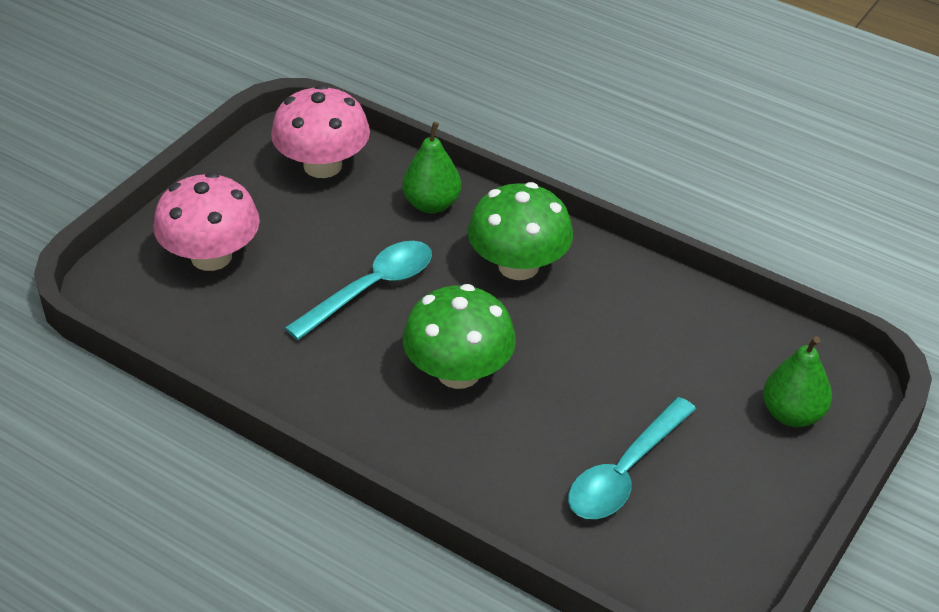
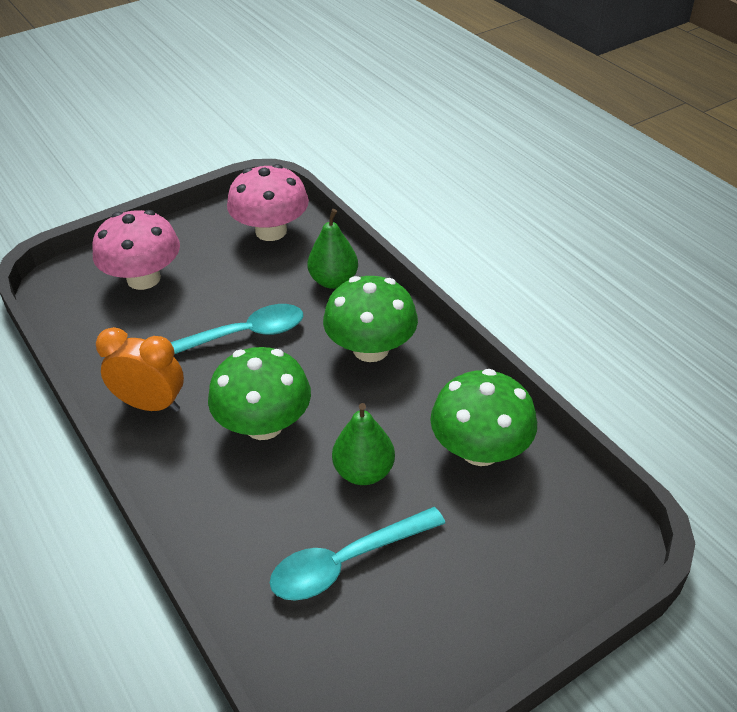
camera: 25 degrees right, 0 degrees up
green pear [763,336,832,427] -> green pear moved to [332,403,395,485]
none -> orange clock [96,327,184,412]
none -> green mushroom [430,369,537,466]

